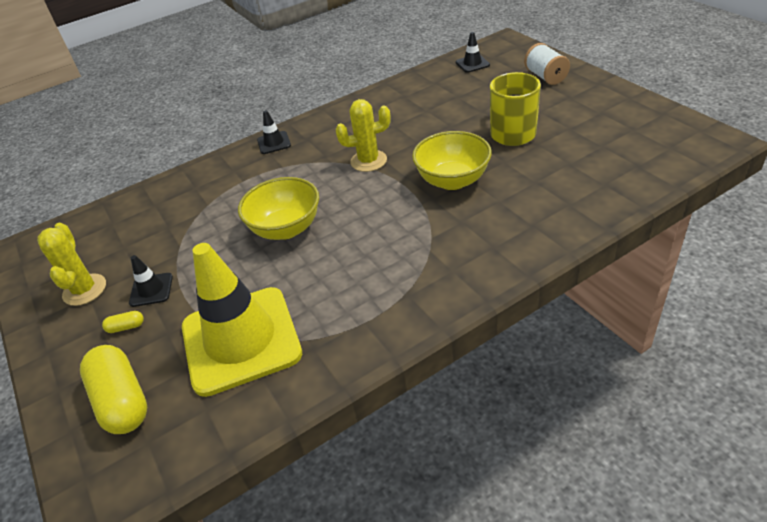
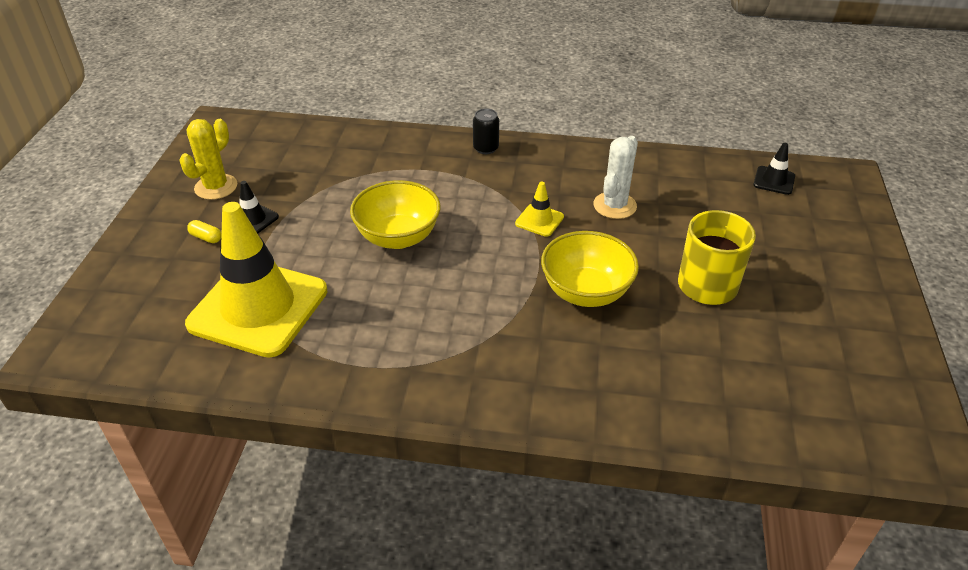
camera: 35 degrees right, 0 degrees up
yellow capsule [80,345,147,434] -> none
black traffic cone [257,110,291,154] -> black can [473,108,499,154]
yellow cactus [335,99,391,172] -> yellow traffic cone [515,182,564,237]
white spool [524,43,570,85] -> none
none -> white cactus [593,136,638,219]

